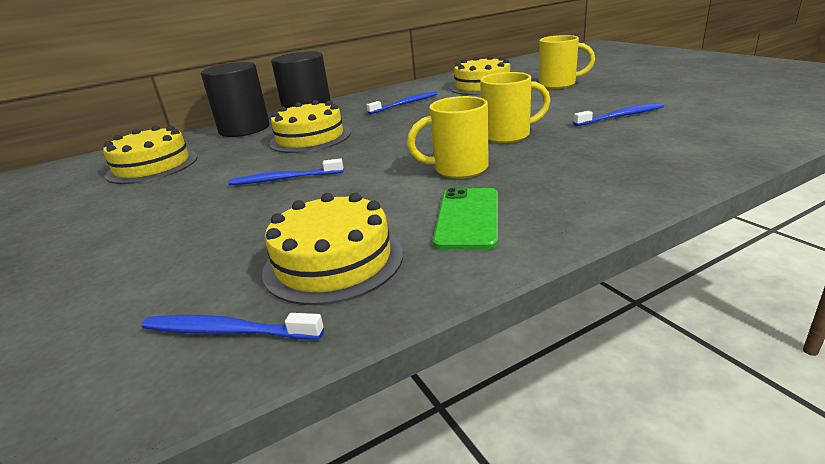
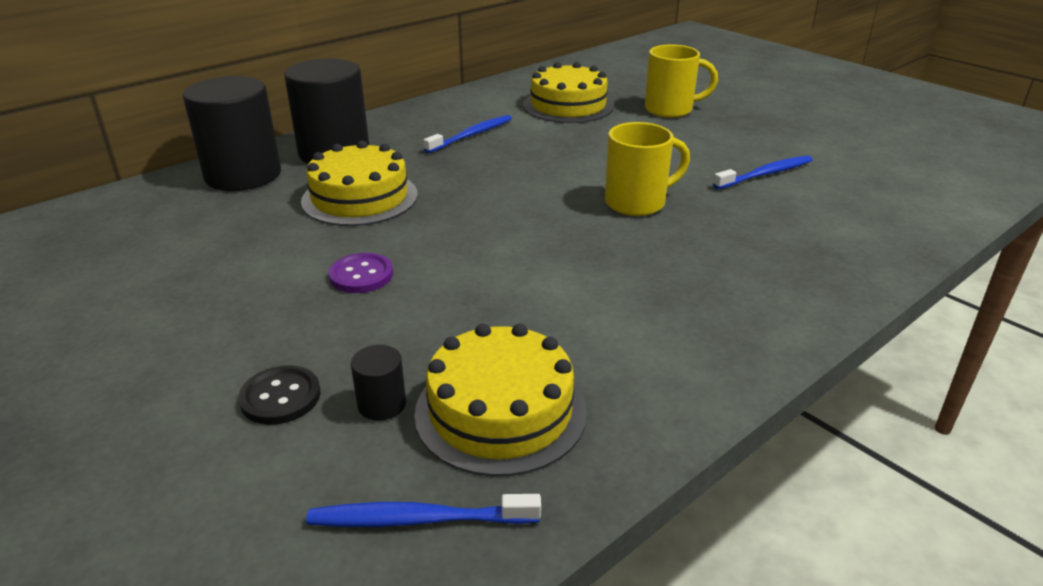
camera: 15 degrees left, 5 degrees up
yellow cake [103,125,198,184] -> none
blue toothbrush [228,158,343,185] -> purple button [328,253,393,293]
yellow mug [407,96,489,179] -> none
green phone [433,188,498,250] -> none
none -> black button [238,365,321,425]
none -> black cylinder [351,345,406,421]

